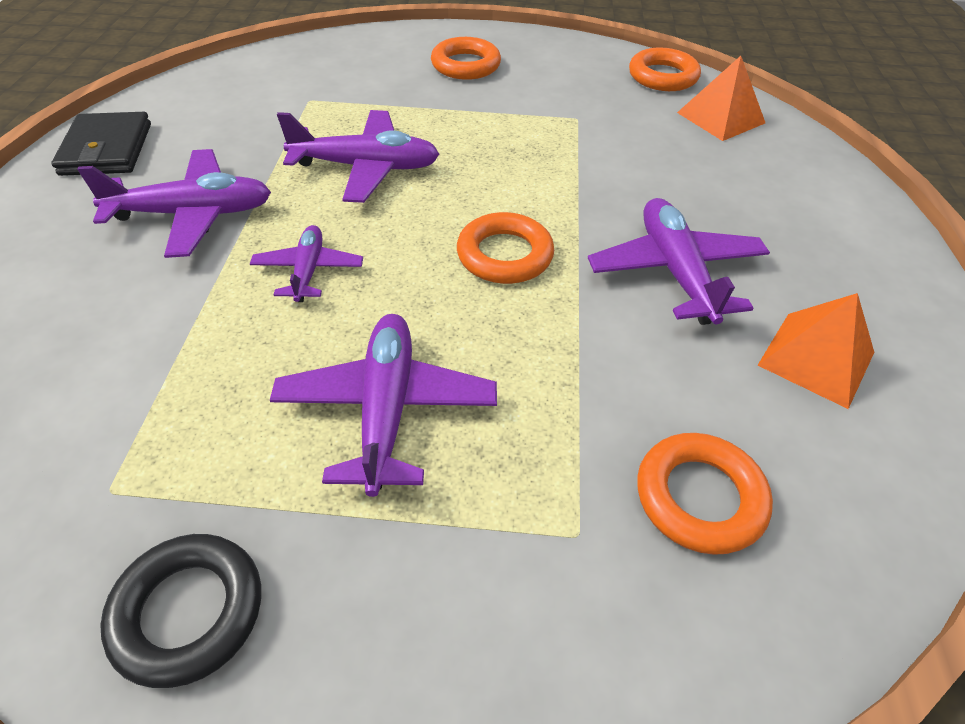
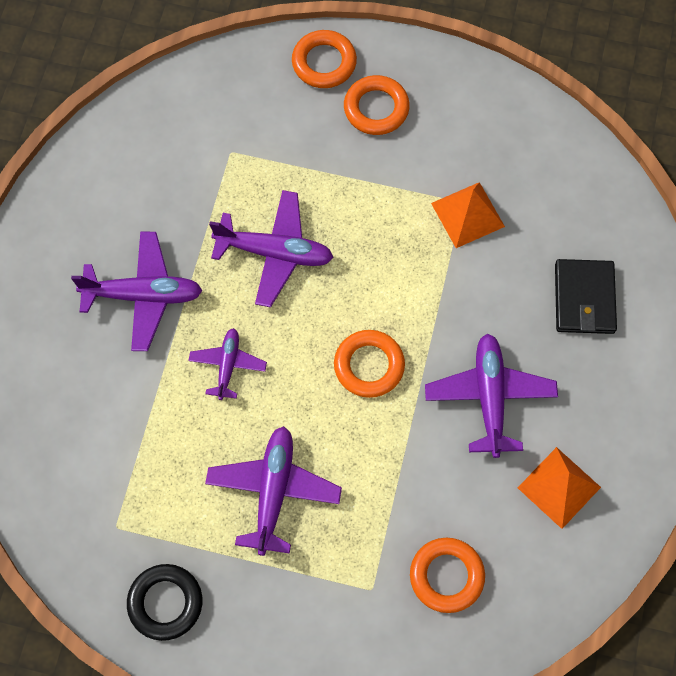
camera: 10 degrees right, 20 degrees up
black wallet [51,112,151,176] -> black wallet moved to [555,259,617,334]
orange ring [629,47,701,91] -> orange ring moved to [292,30,357,88]
orange pyramid [677,56,765,141] -> orange pyramid moved to [431,182,505,248]

